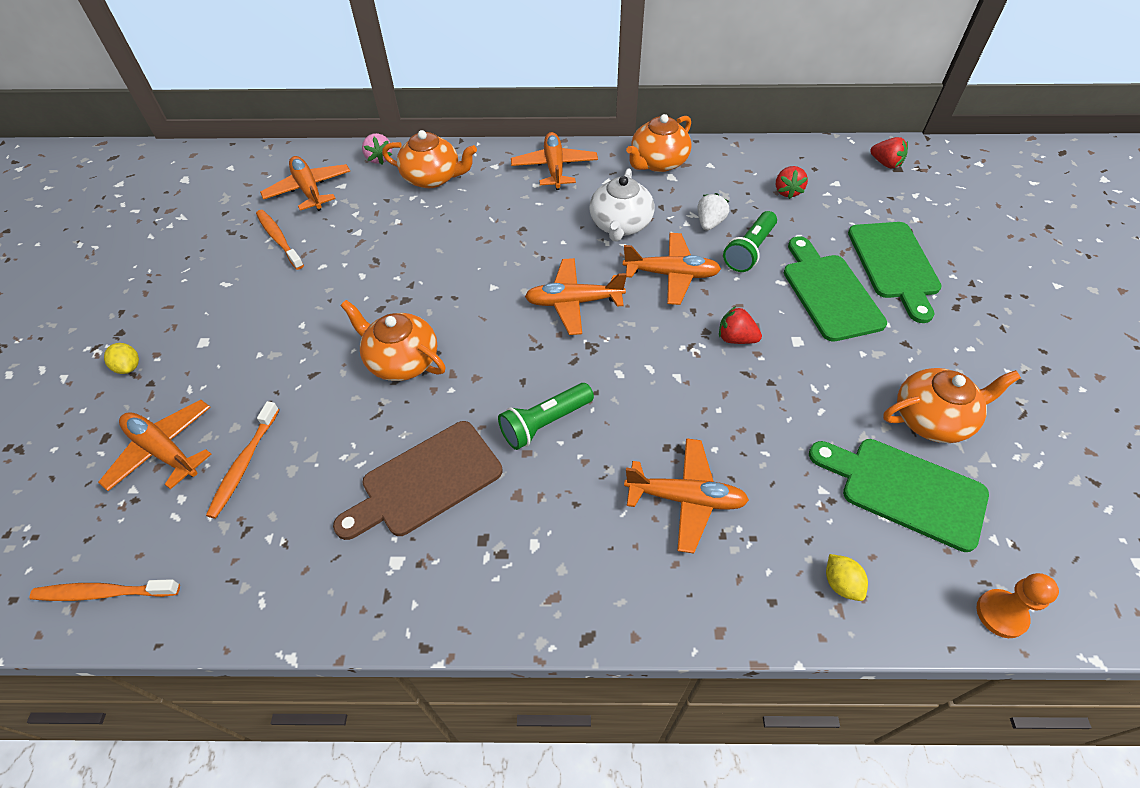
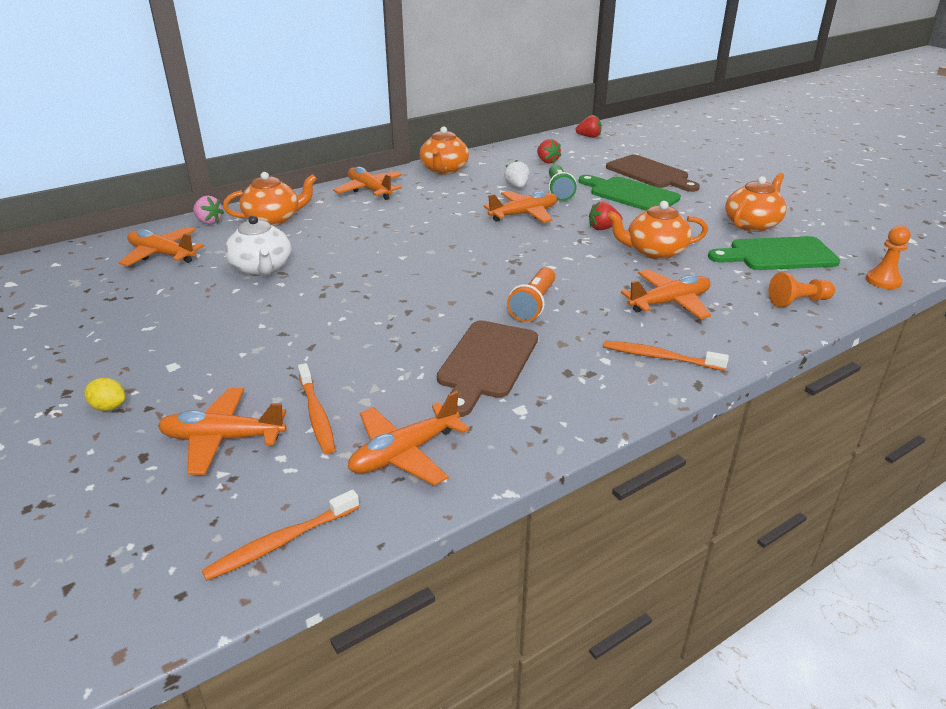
camera: 35 degrees left, 20 degrees down
orange toothbrush [256,210,304,270] -> orange toothbrush moved to [603,341,729,371]
orange teapot [340,300,446,381] -> orange teapot moved to [607,201,708,260]
green flashlight [498,383,594,450] -> orange flashlight [507,267,555,322]
orange plane [525,258,627,335] -> orange plane moved to [348,391,470,486]
white teapot [589,168,654,242] -> white teapot moved to [225,215,291,276]
yellow lemon [826,554,868,601] -> orange pawn [769,272,835,307]
green cutting board [848,222,942,323] -> brown cutting board [606,155,700,192]

